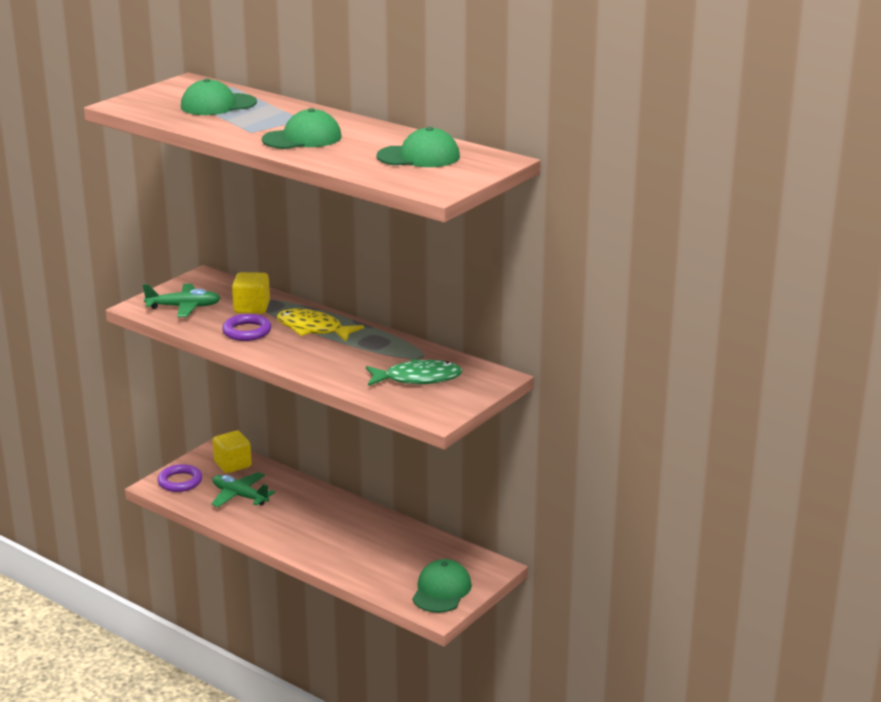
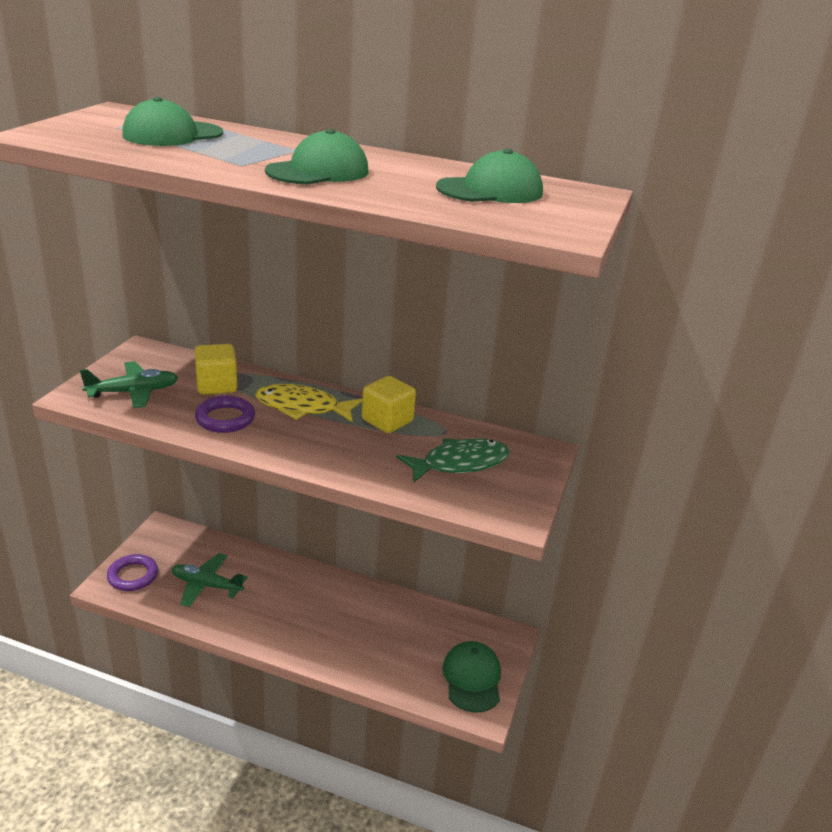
camera: 20 degrees left, 5 degrees up
yellow cube [213,431,252,473] -> yellow cube moved to [362,376,416,433]

